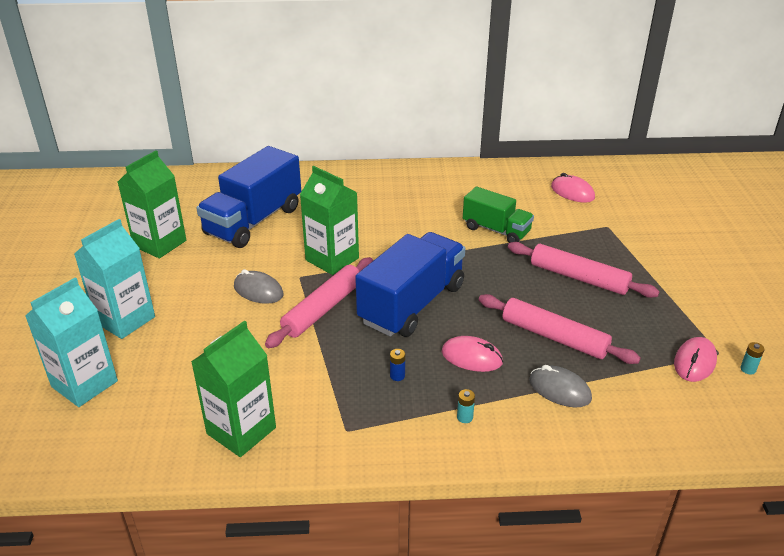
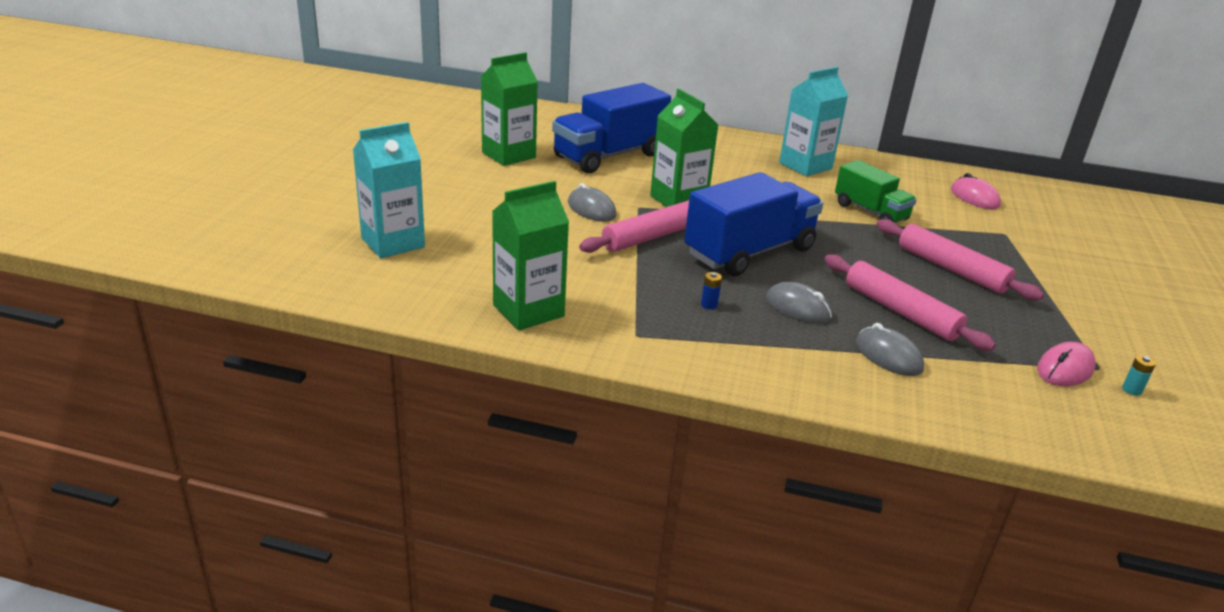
camera: 15 degrees right, 5 degrees down
turquoise carton [75,219,155,339] -> turquoise carton moved to [779,67,848,176]
pink mouse [442,336,503,372] -> grey mouse [766,282,832,324]
turquoise battery [457,389,475,423] -> none

